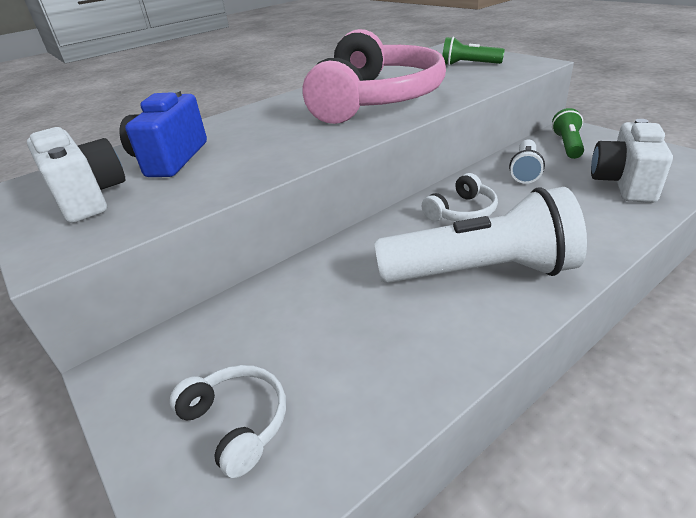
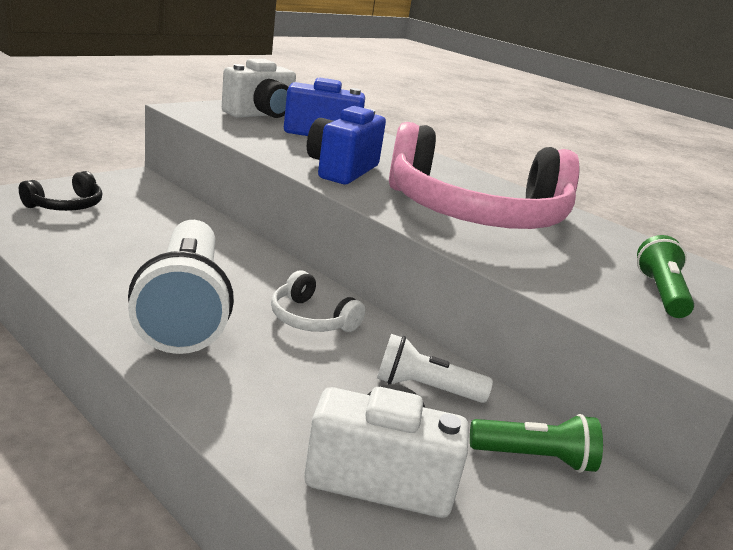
camera: 75 degrees right, 10 degrees down
white headphones [170,365,286,478] -> black headphones [19,171,102,211]
none -> blue camera [307,106,386,184]

